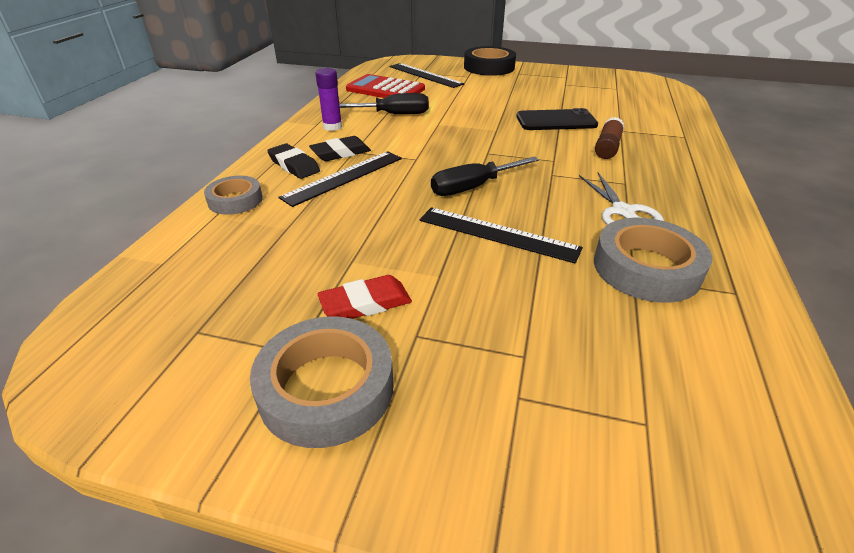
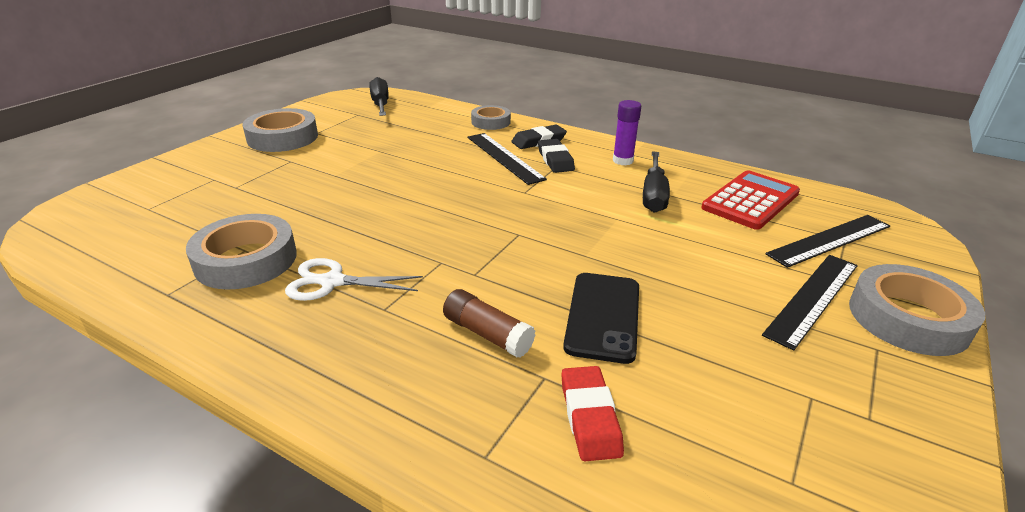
camera: 105 degrees right, 5 degrees down
red eraser [318,275,412,319] -> red eraser moved to [561,366,624,461]
black ruler [420,207,583,264] -> black ruler moved to [762,255,858,351]
black screwdriver [431,156,539,196] -> black screwdriver moved to [369,77,389,116]
black tape [464,46,516,76] -> grey tape [849,264,985,356]

